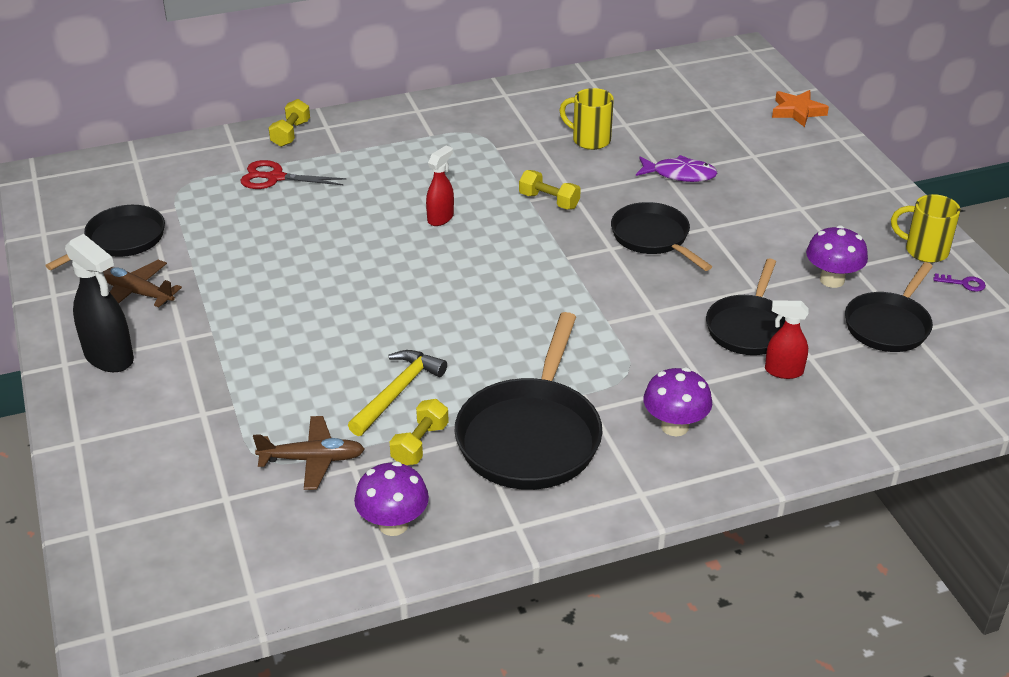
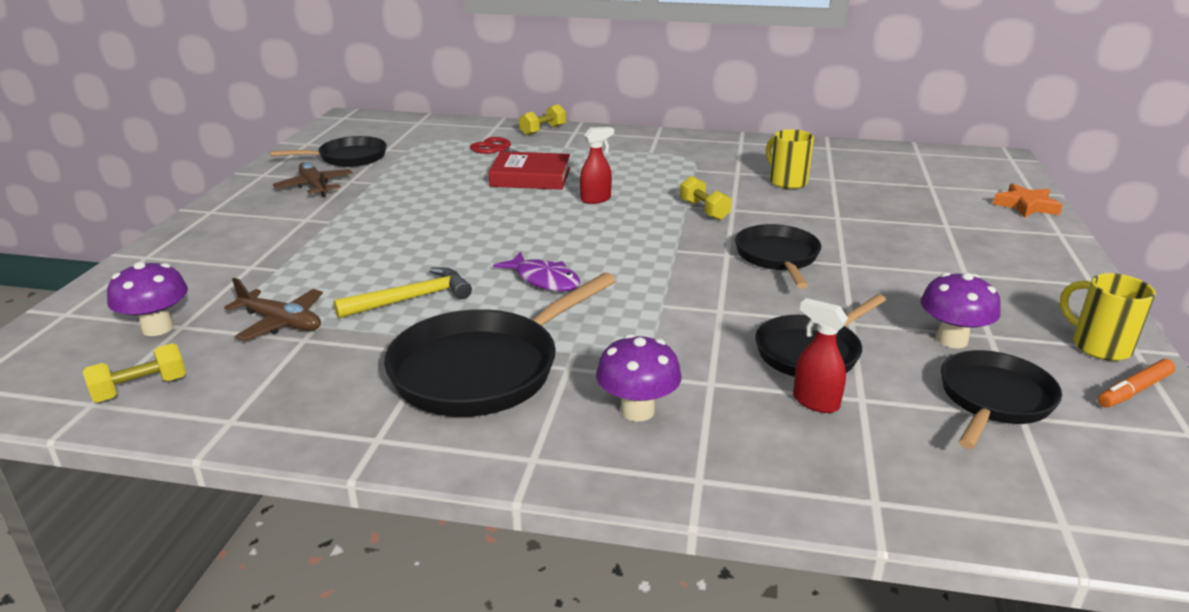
camera: 30 degrees right, 10 degrees down
black spray bottle [65,234,134,372] -> none
purple mushroom [354,461,429,536] -> purple mushroom moved to [107,262,188,336]
yellow dumbbell [390,399,449,465] -> yellow dumbbell moved to [82,343,186,402]
purple fish [636,155,717,182] -> purple fish moved to [493,252,580,291]
black pan [845,262,933,352] -> black pan turned 150 degrees clockwise [941,350,1062,449]
purple key [933,273,986,292] -> orange marker [1098,359,1176,408]
none -> red book [489,151,570,190]

